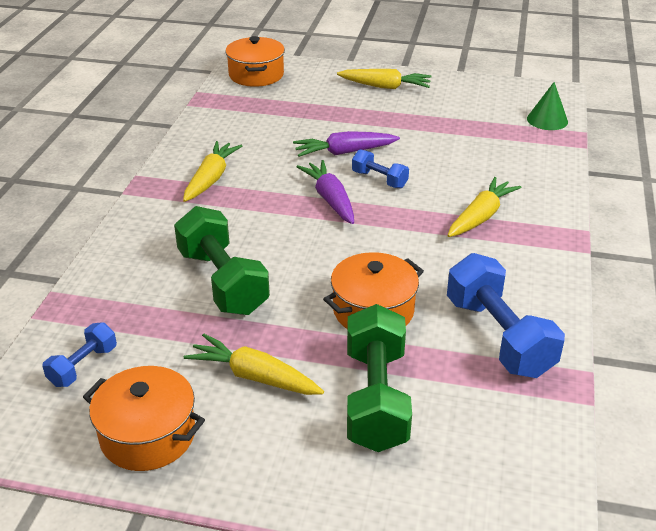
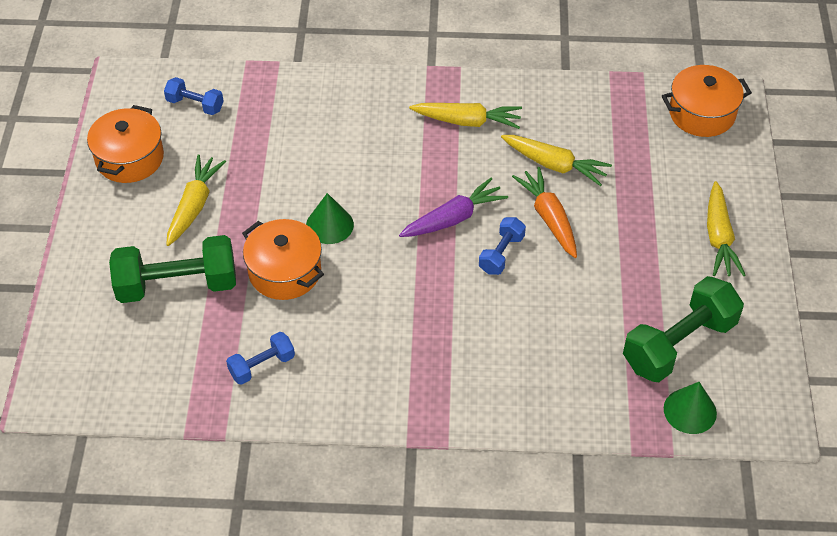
camera: 80 degrees right, 15 degrees up
green dumbbell [174,206,270,315] -> green dumbbell moved to [623,276,744,382]
purple carrot [293,131,400,157] -> orange carrot [512,167,577,258]
yellow carrot [447,177,521,237] -> yellow carrot moved to [501,135,612,186]
blue dumbbell [447,253,565,378] -> blue dumbbell [226,332,295,385], size x0.52
none -> green cone [306,193,354,244]

